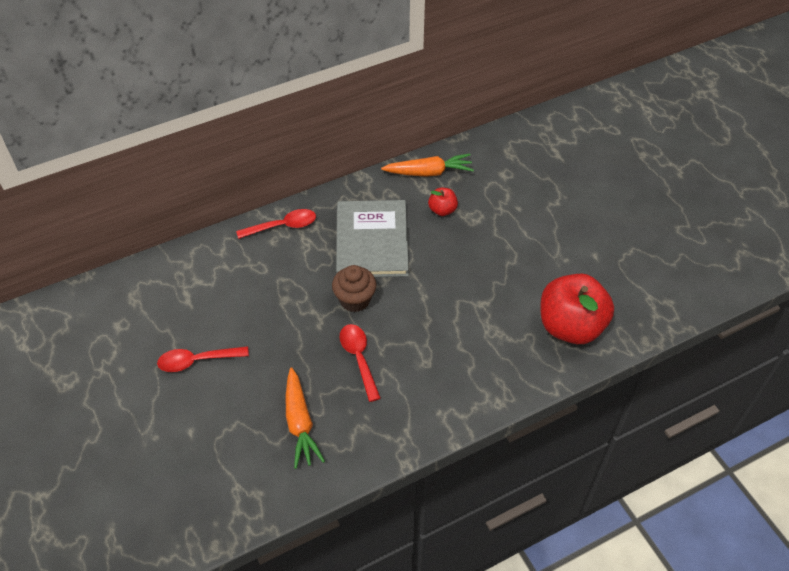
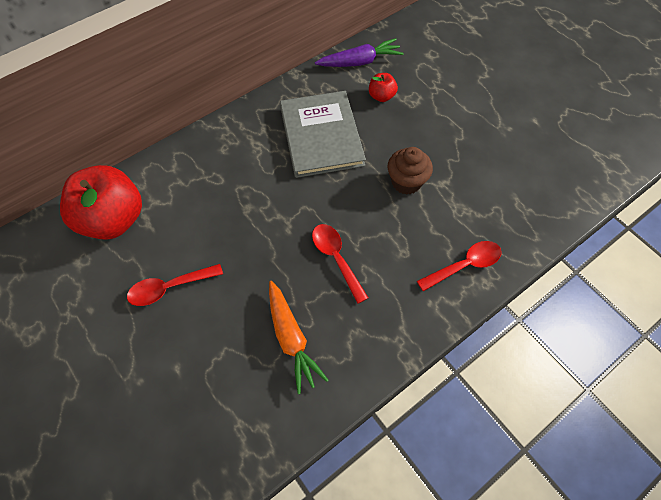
camera: 10 degrees left, 10 degrees up
red spoon [236,209,316,239] -> red spoon moved to [417,241,501,291]
brown cupcake [332,265,376,312] -> brown cupcake moved to [387,147,433,195]
orange carrot [381,154,474,177] -> purple carrot [315,38,404,67]
red apple [541,274,614,344] -> red apple moved to [60,165,142,240]

